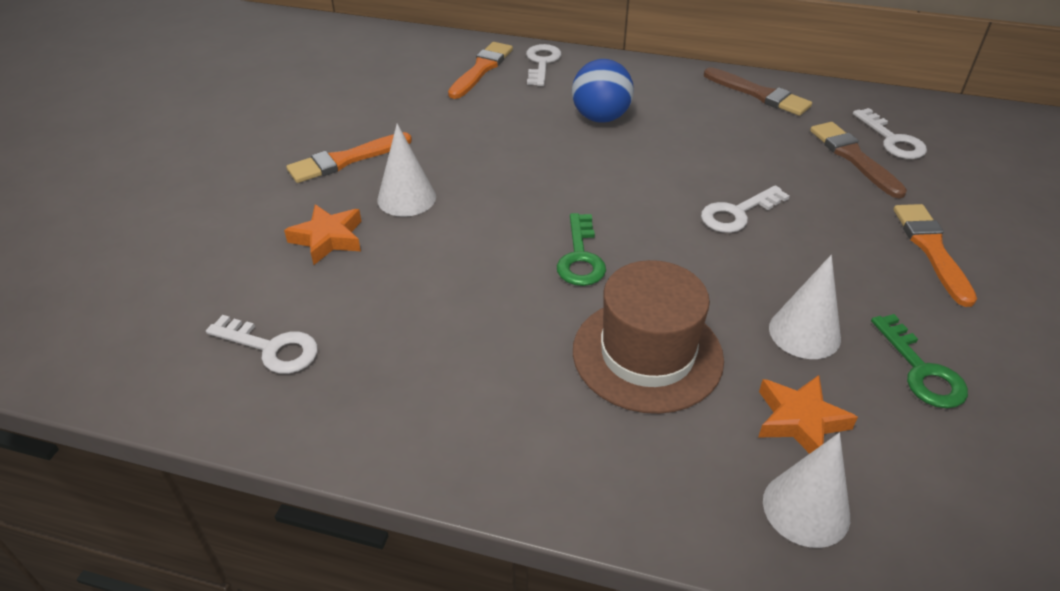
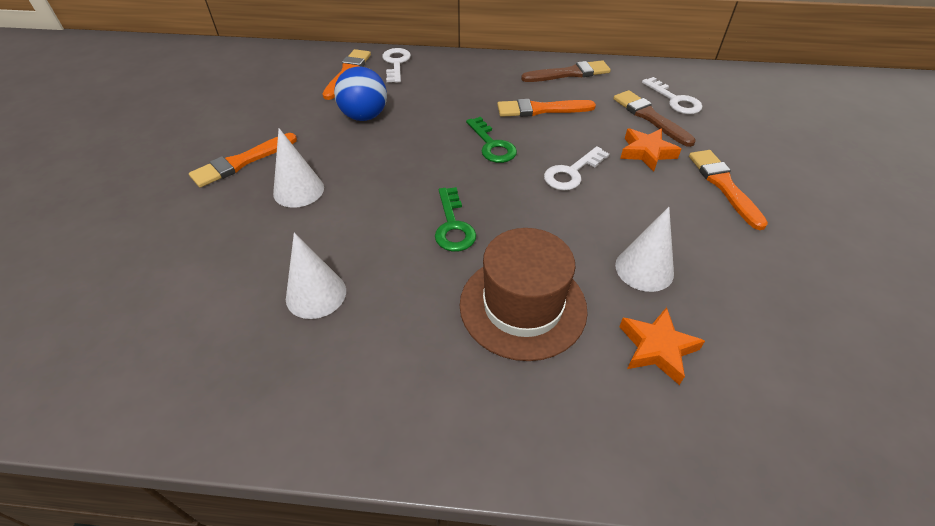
camera: 10 degrees left, 5 degrees up
white key [206,315,318,374] -> none
orange star [284,204,362,265] -> orange star moved to [620,128,681,172]
blue ball [572,59,634,123] -> blue ball moved to [334,66,387,121]
brown brush [704,67,812,116] -> brown brush turned 45 degrees counterclockwise [521,60,611,82]
white cone [763,433,850,548] -> white cone moved to [286,233,346,319]
green key [871,314,968,409] -> green key moved to [466,117,517,163]
none -> orange brush [497,99,596,117]

